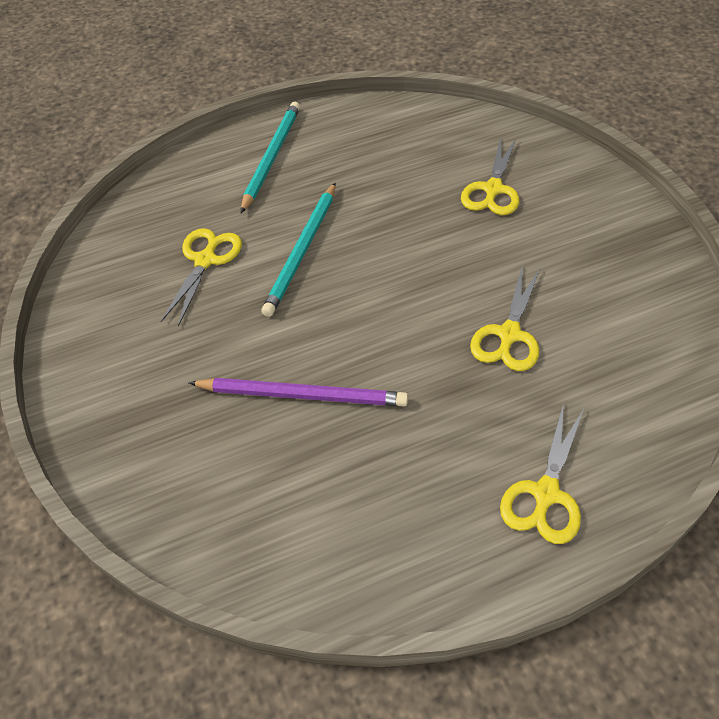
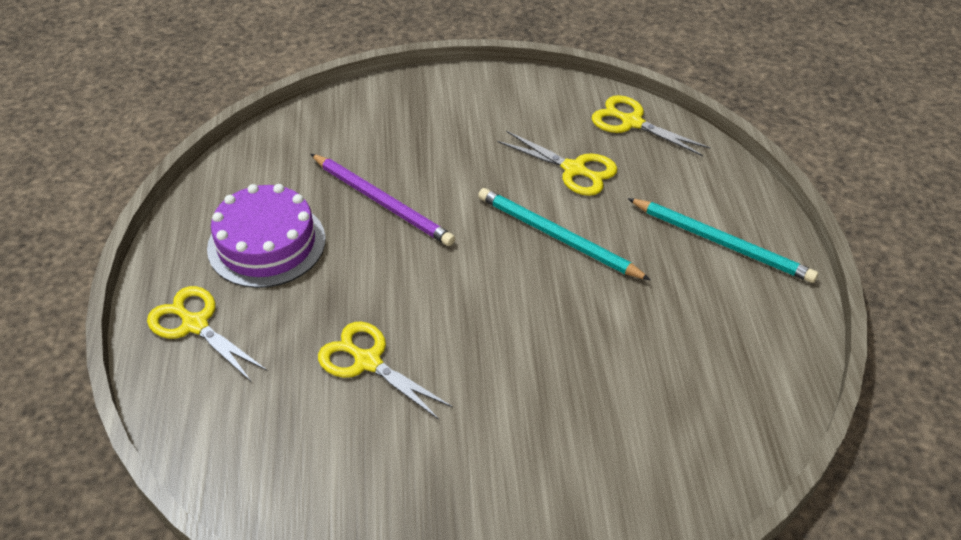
camera: 105 degrees right, 5 degrees down
purple pencil [189,378,408,406] -> purple pencil turned 75 degrees counterclockwise [311,154,455,246]
yellow scissors [461,138,519,215] -> yellow scissors moved to [591,95,710,156]
none -> purple cake [207,184,326,288]

